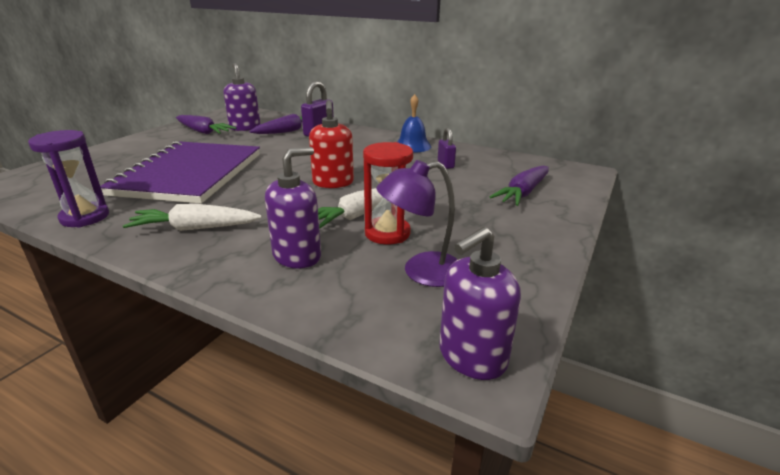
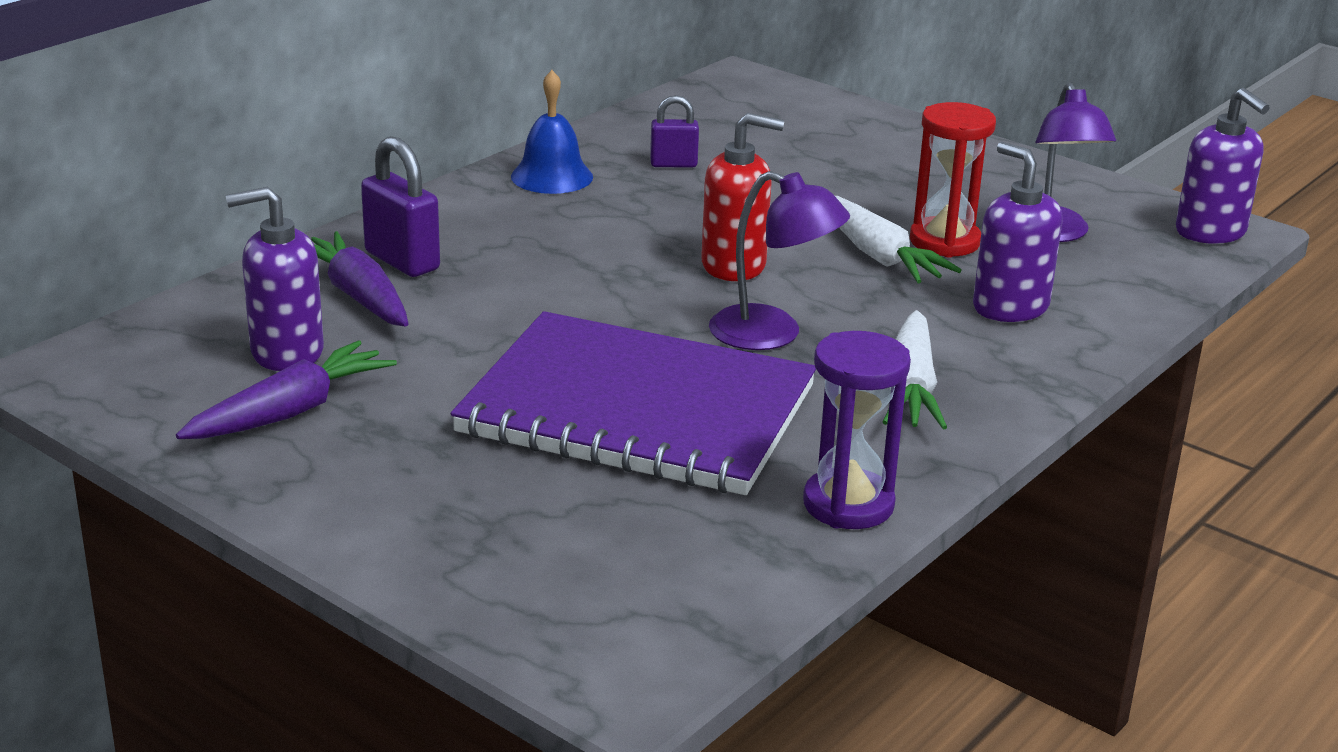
camera: 80 degrees left, 0 degrees up
purple carrot [490,166,549,206] -> none
none -> purple lamp [709,171,850,350]

